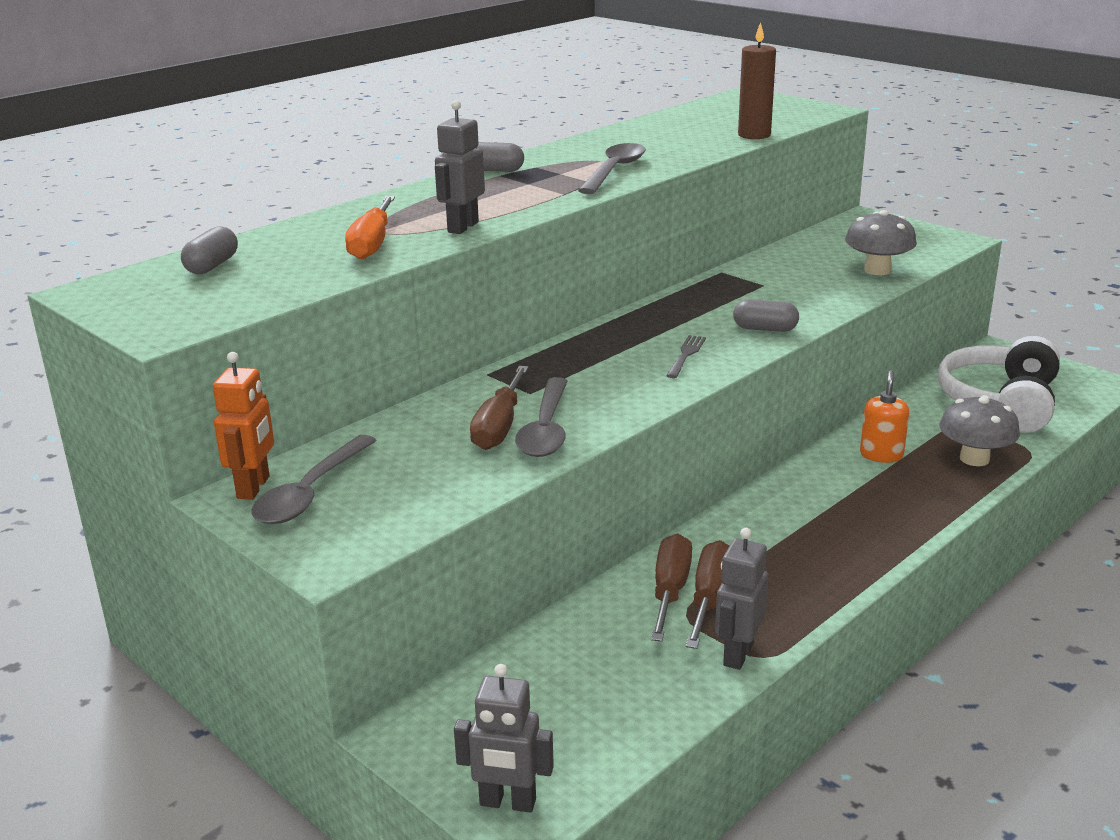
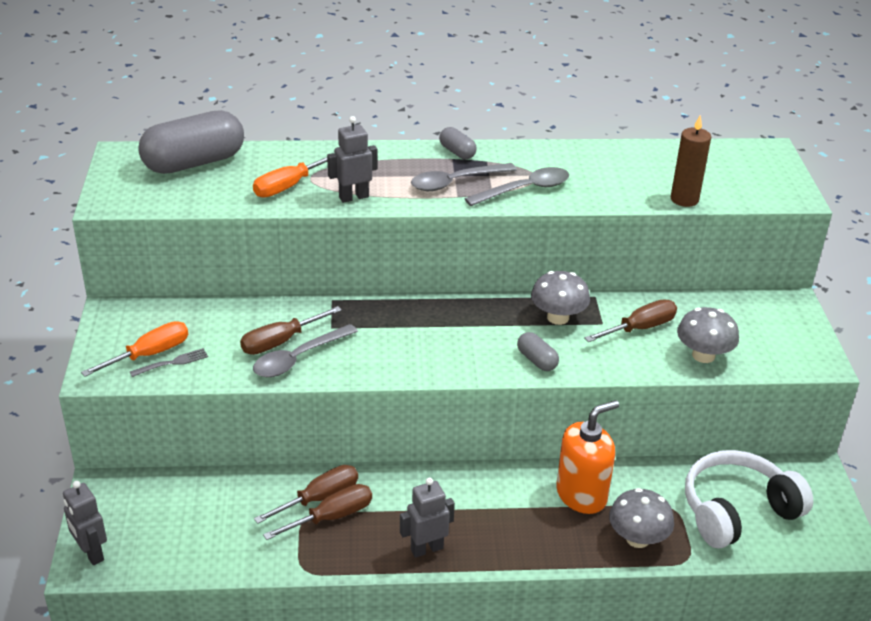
camera: 40 degrees right, 10 degrees up
grey capsule [181,226,238,274] -> grey capsule [138,110,244,174], size x2.21
orange robot [213,352,274,500] -> none
grey spoon [251,435,377,524] -> grey spoon moved to [411,163,517,191]
grey fork [666,335,706,378] -> grey fork moved to [130,348,208,377]
grey robot [715,528,768,670] -> grey robot moved to [400,478,455,558]
orange soap dispenser [860,370,909,463] -> orange soap dispenser [556,400,619,514], size x1.65
none -> orange screwdriver [81,321,188,377]
none -> grey mushroom [531,271,590,325]
none -> brown screwdriver [584,299,677,342]

